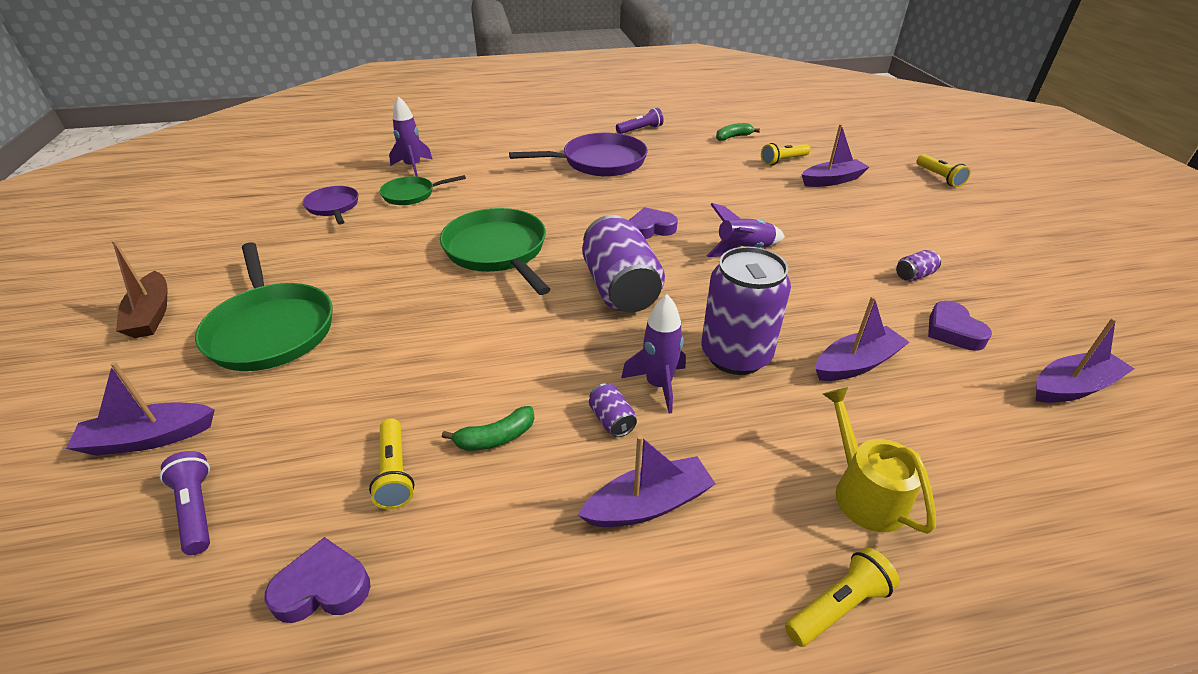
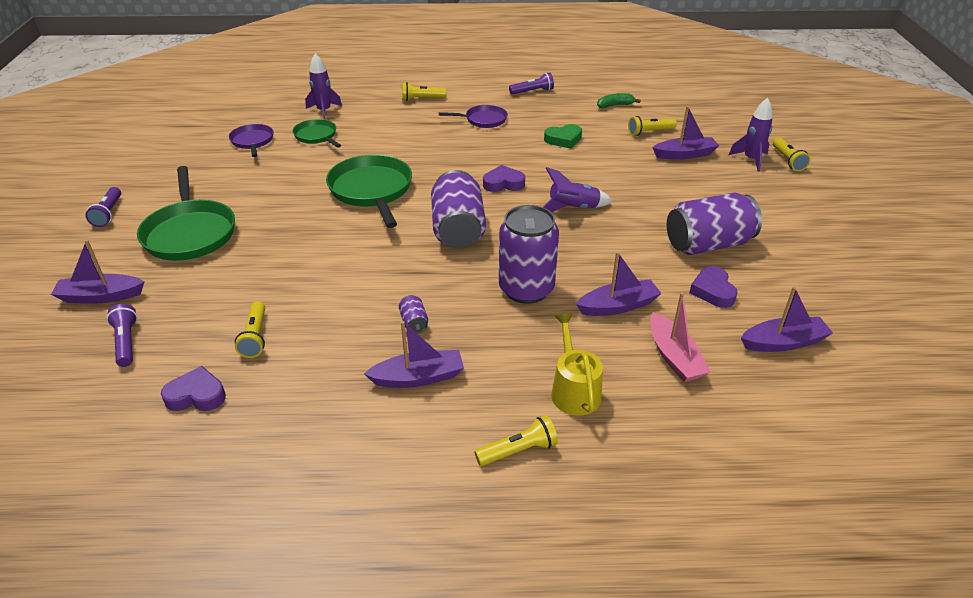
camera: 10 degrees right, 0 degrees up
brown boat [111,240,168,338] -> purple flashlight [85,187,121,227]
green pan [380,175,466,205] -> green pan turned 60 degrees clockwise [292,119,341,148]
green banana [442,406,535,451] -> none
purple pan [509,133,648,176] -> purple pan [439,105,508,128], size x0.57
purple rocket [621,294,686,414] -> purple rocket moved to [729,98,773,172]
purple can [896,250,941,282] -> purple can [667,192,762,255], size x2.45
none -> yellow flashlight [402,82,447,101]
none -> green heart [544,124,582,149]
none -> pink boat [650,293,711,382]

